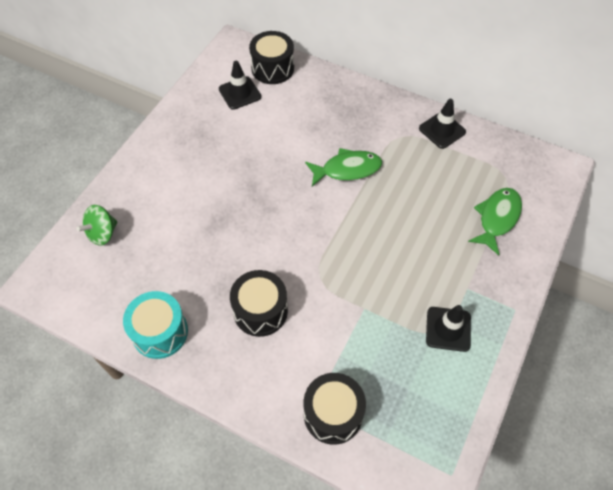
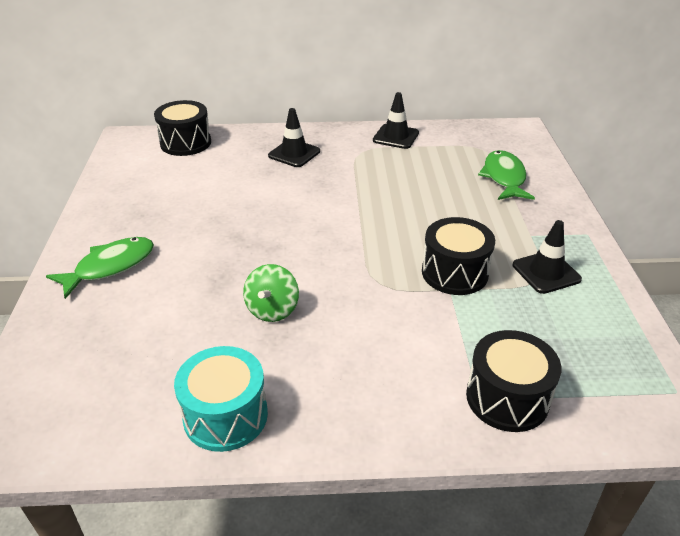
camera: 30 degrees left, 20 degrees down
green spinning top [76,205,117,246] -> green spinning top moved to [243,264,299,322]
black traffic cone [219,61,261,110] -> black traffic cone moved to [268,108,320,167]
black drum [230,270,288,337] -> black drum moved to [422,217,495,295]
green fish [305,148,382,186] -> green fish moved to [46,237,154,299]

